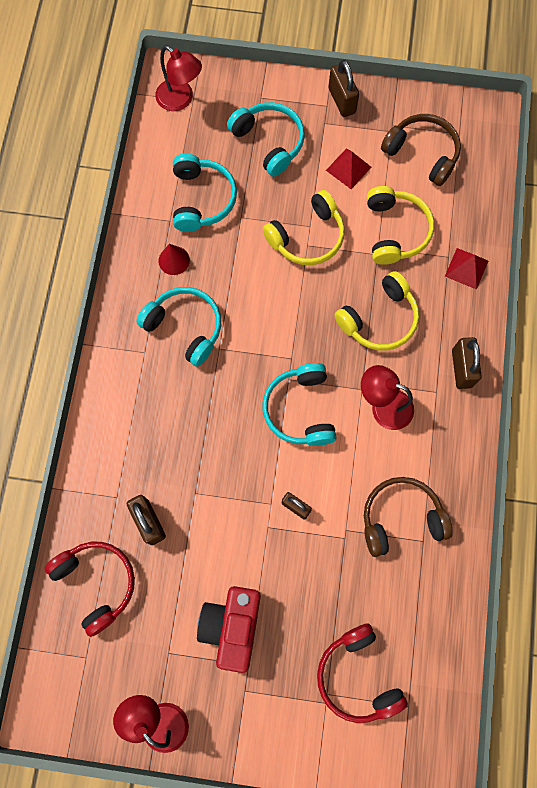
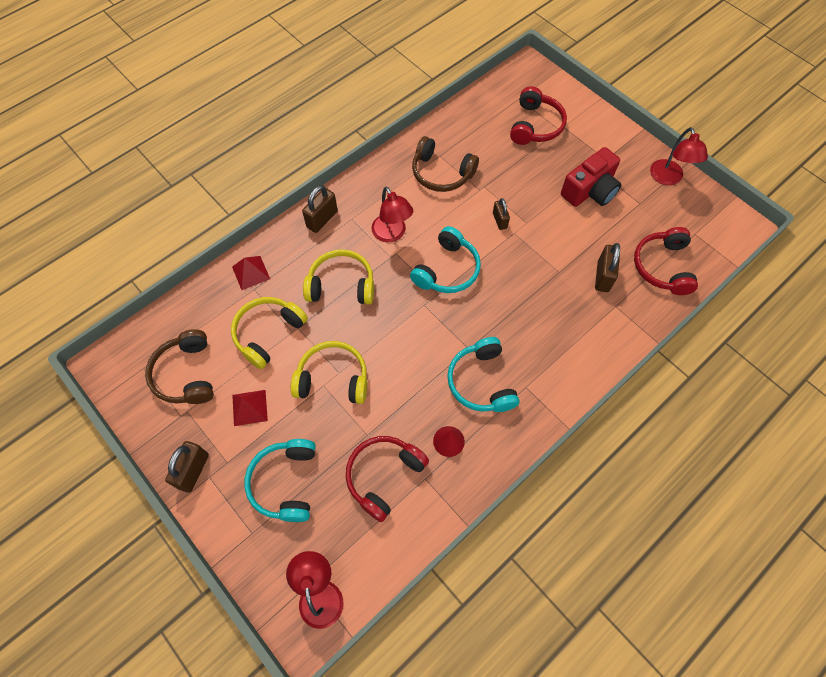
camera: 140 degrees left, 10 degrees down
turquoise headphones [173,154,237,232] -> red headphones [346,436,429,522]

